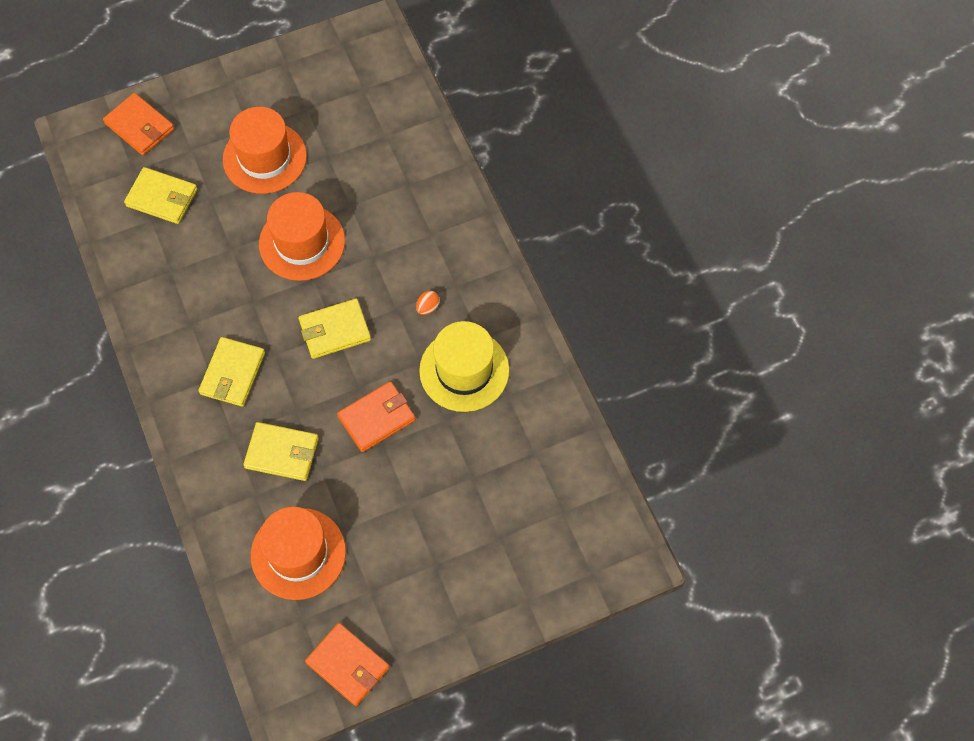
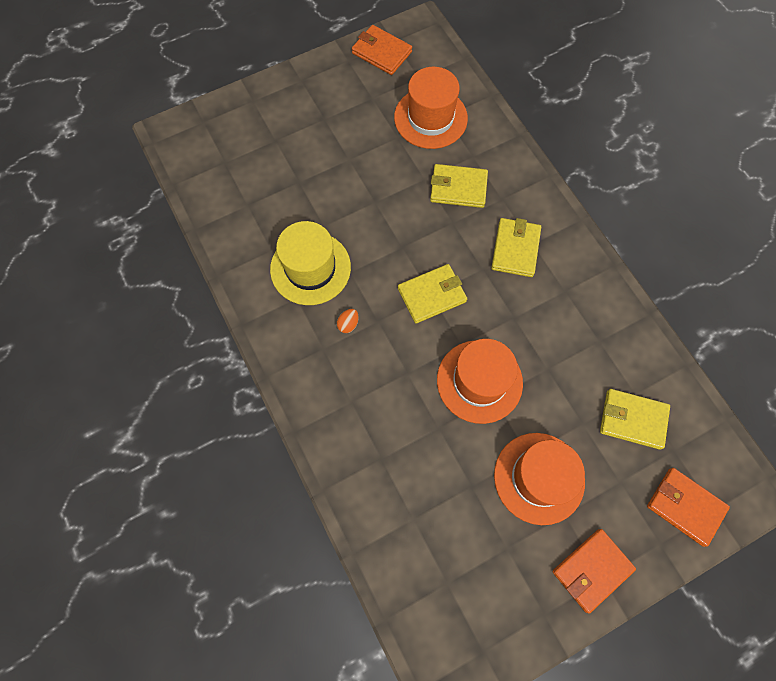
camera: 175 degrees right, 5 degrees up
orange wallet [337,381,416,452] -> orange wallet moved to [553,529,636,614]

